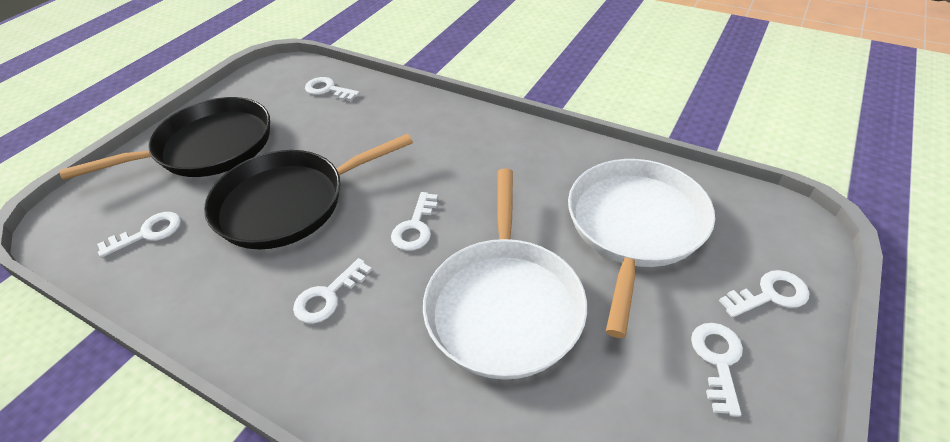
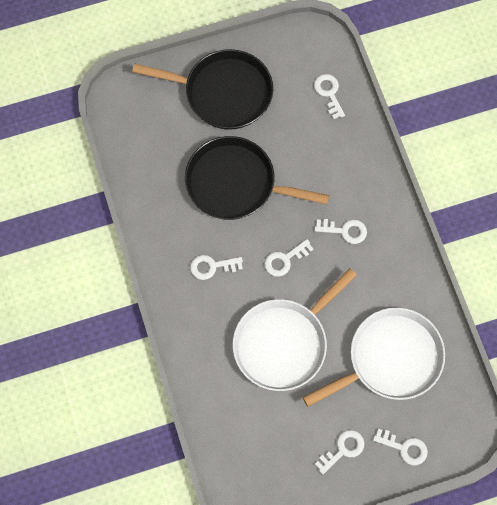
camera: 40 degrees right, 25 degrees up
white key [97,212,181,258] -> white key moved to [315,219,367,244]

